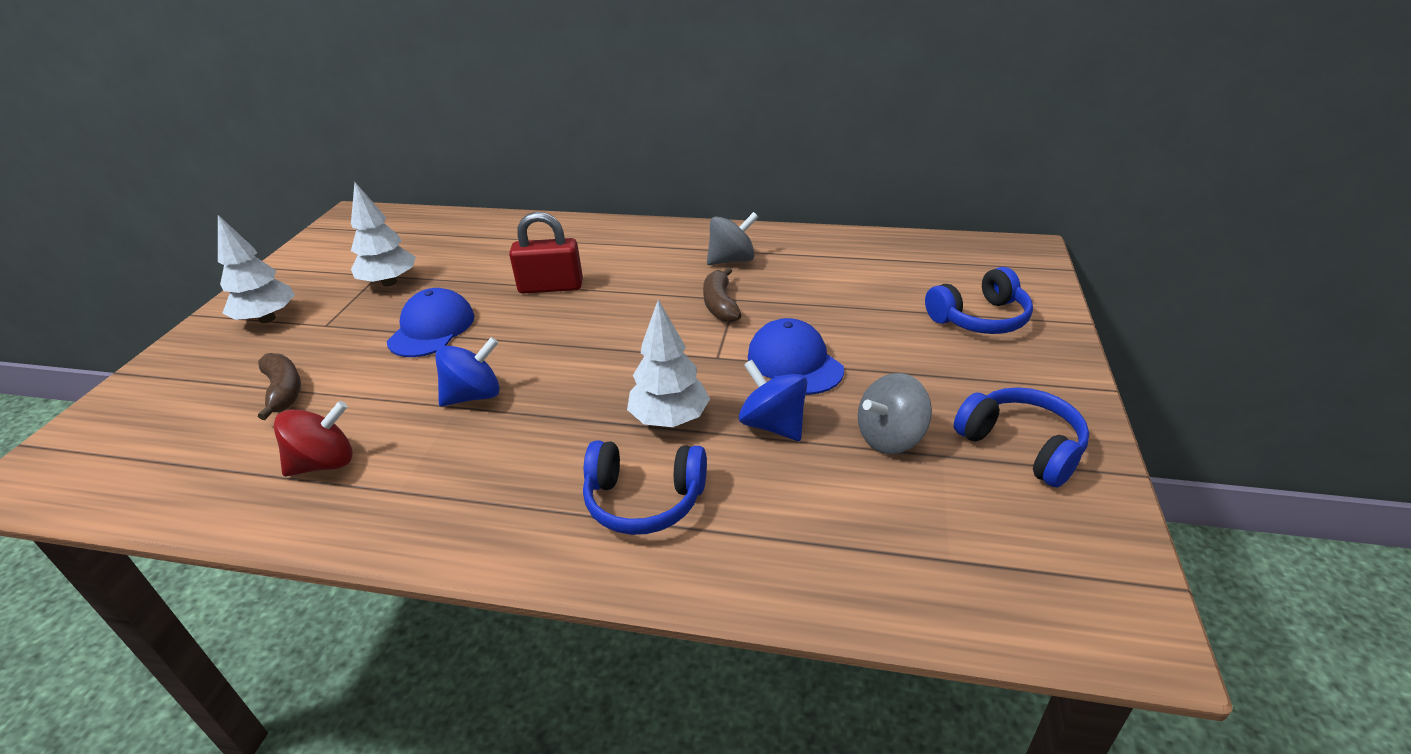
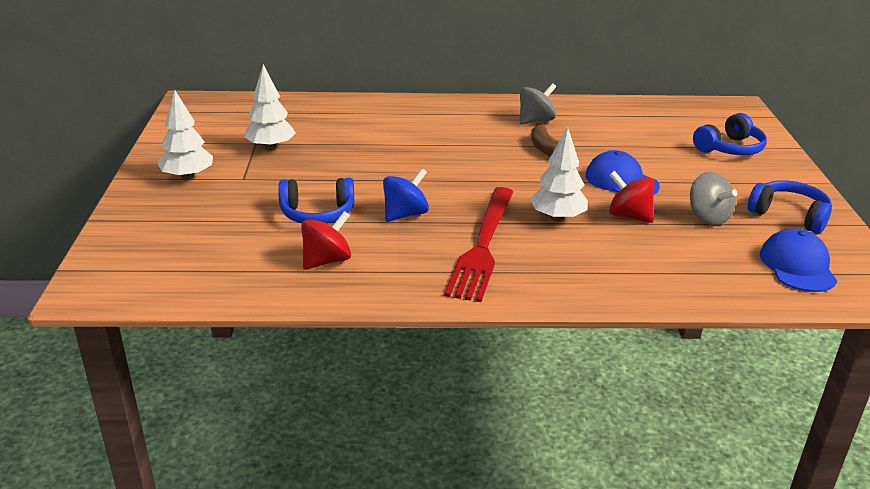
camera: 15 degrees left, 5 degrees down
brown banana [258,353,301,420] -> none
blue cap [387,288,475,357] -> blue cap moved to [760,228,837,292]
red padlock [509,212,583,294] -> none
blue headphones [583,440,707,535] -> blue headphones moved to [278,178,355,224]
blue spinning top [739,360,807,441] -> red spinning top [609,171,655,223]
grey spinning top [858,373,932,454] -> grey spinning top turned 75 degrees counterclockwise [690,172,737,225]
none -> red fork [444,187,513,302]

